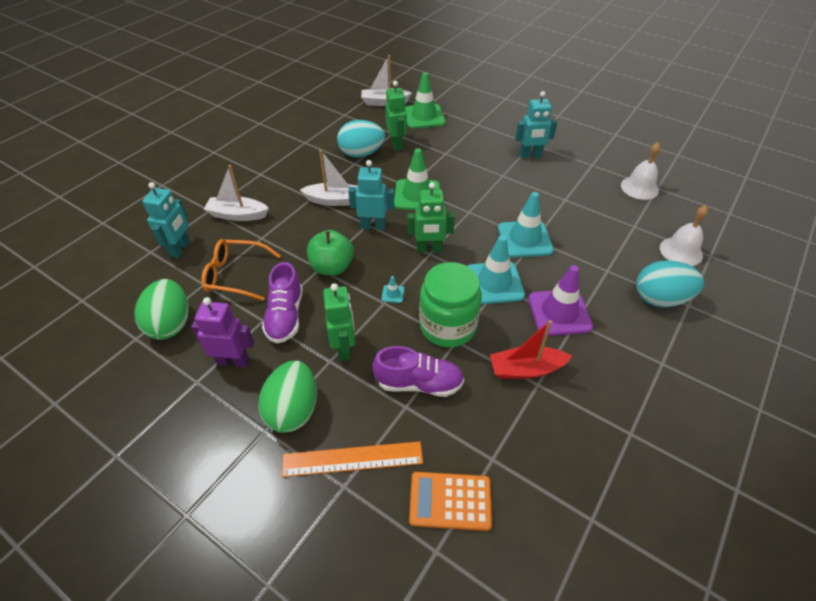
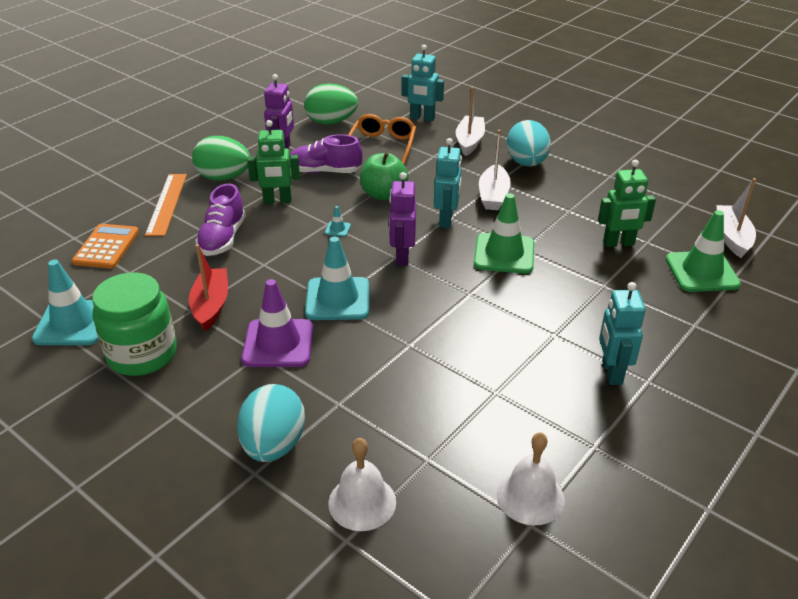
camera: 95 degrees right, 10 degrees down
turquoise egg [337,120,385,157] -> turquoise egg moved to [506,120,551,167]
green robot [407,182,455,253] -> purple robot [389,172,416,266]
green jar [419,262,482,347] -> green jar moved to [92,272,177,376]
turquoise traffic cone [498,192,554,258] -> turquoise traffic cone moved to [32,260,99,345]

